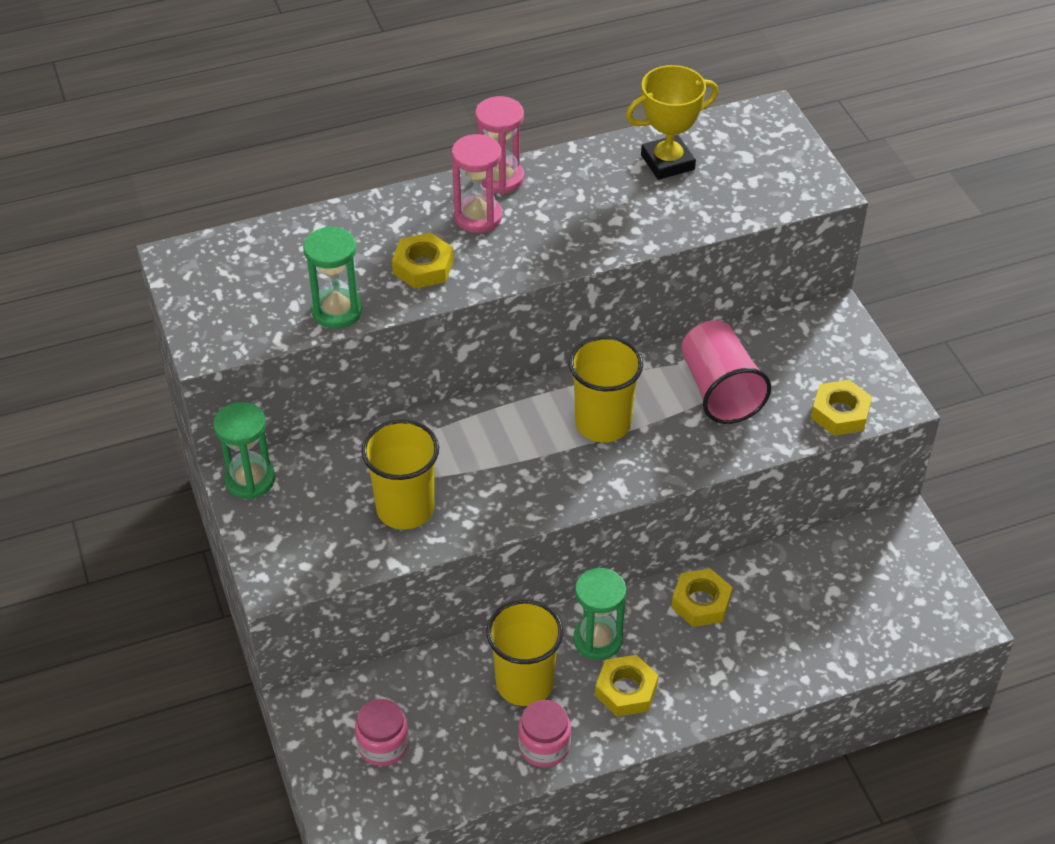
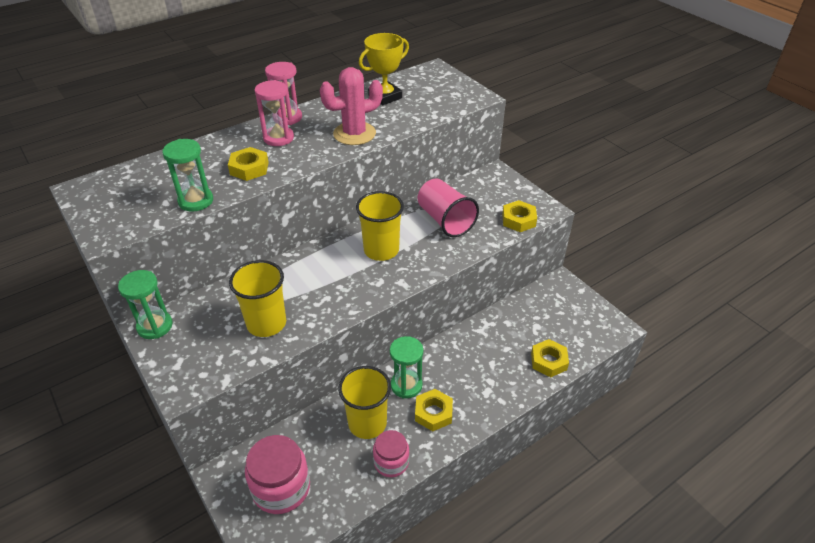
camera: 15 degrees left, 5 degrees down
pink jar [355,699,409,766] -> pink jar [245,435,310,514], size x1.61
yellow nut [671,568,733,627] -> yellow nut moved to [531,339,569,377]
none -> pink cactus [320,67,383,145]

